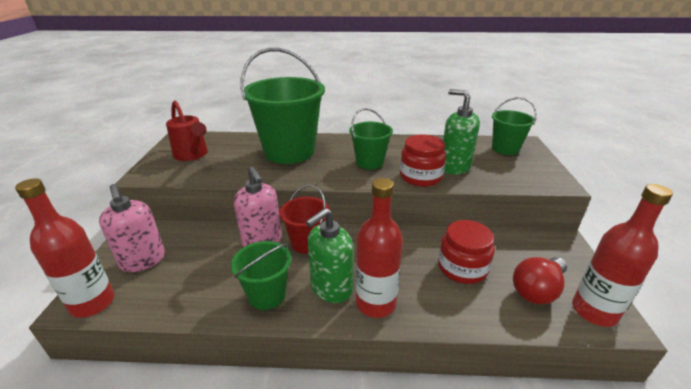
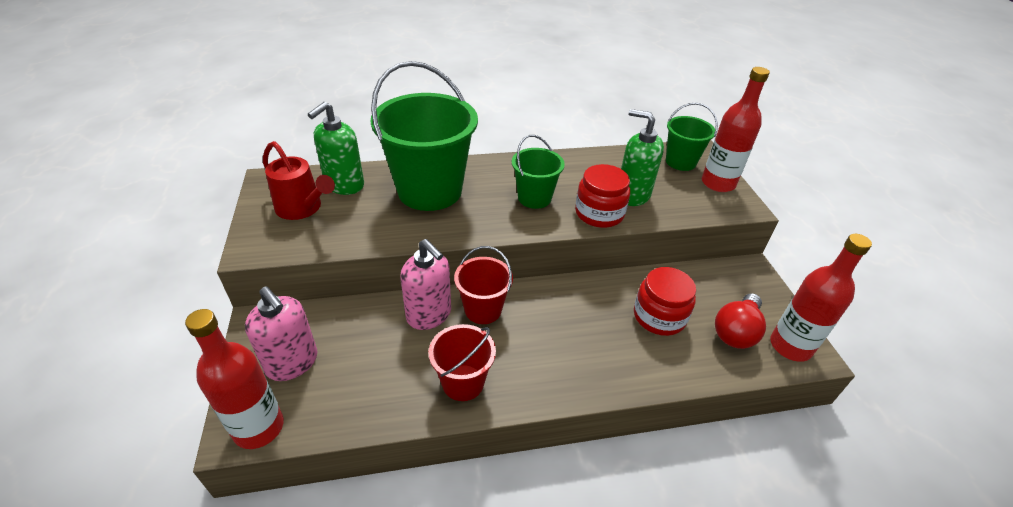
camera: 15 degrees left, 10 degrees up
green bucket [231,241,291,310] -> red bucket [429,324,496,401]
green soap dispenser [306,208,353,303] -> green soap dispenser moved to [307,102,364,195]
red bottle [356,178,403,318] -> red bottle moved to [702,67,770,192]

